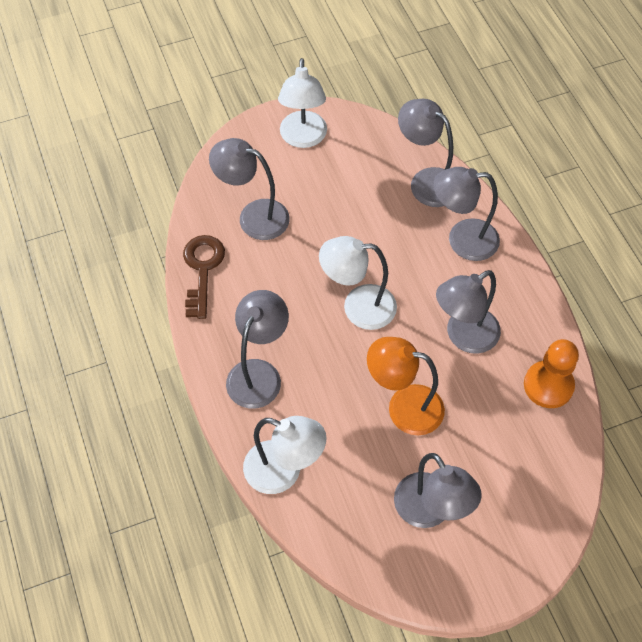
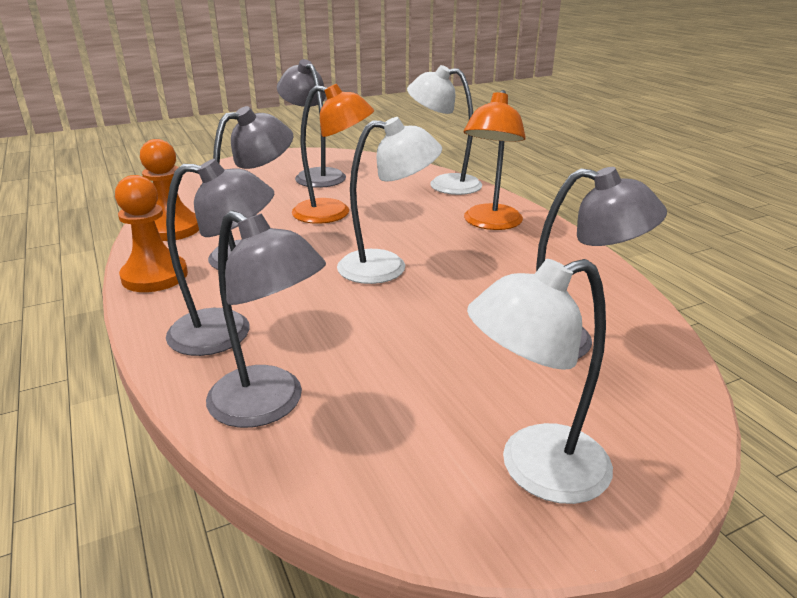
camera: 175 degrees right, 30 degrees down
brown key [183,235,225,319] -> none
grey lamp [226,290,289,409] -> orange lamp [464,90,526,230]
white lamp [278,58,327,148] -> white lamp turned 105 degrees counterclockwise [467,259,613,504]
none -> orange pawn [115,175,188,292]

